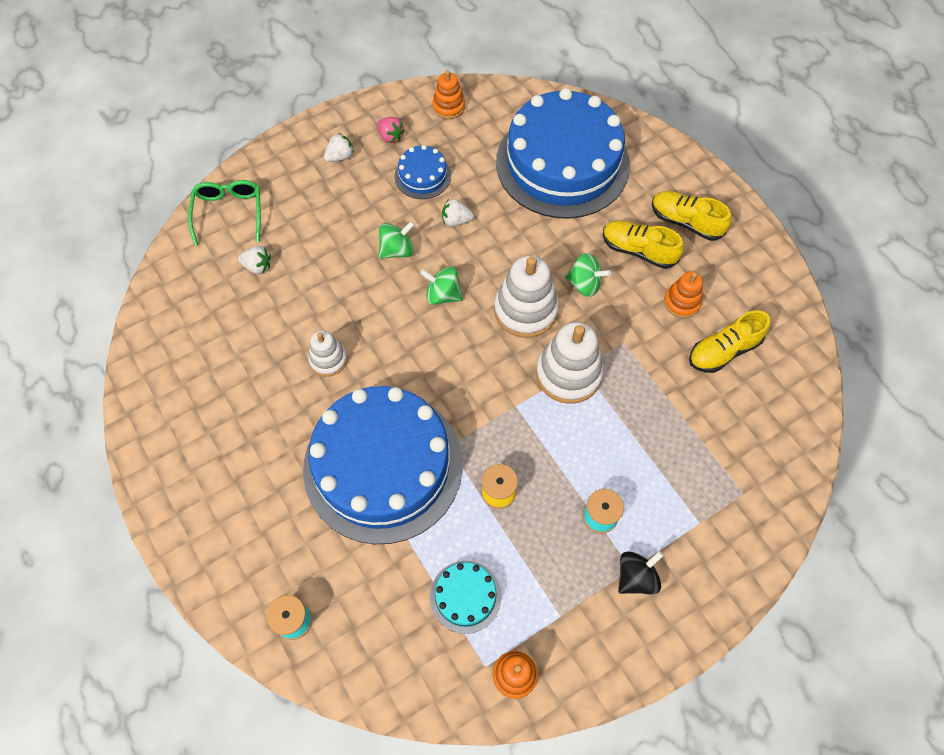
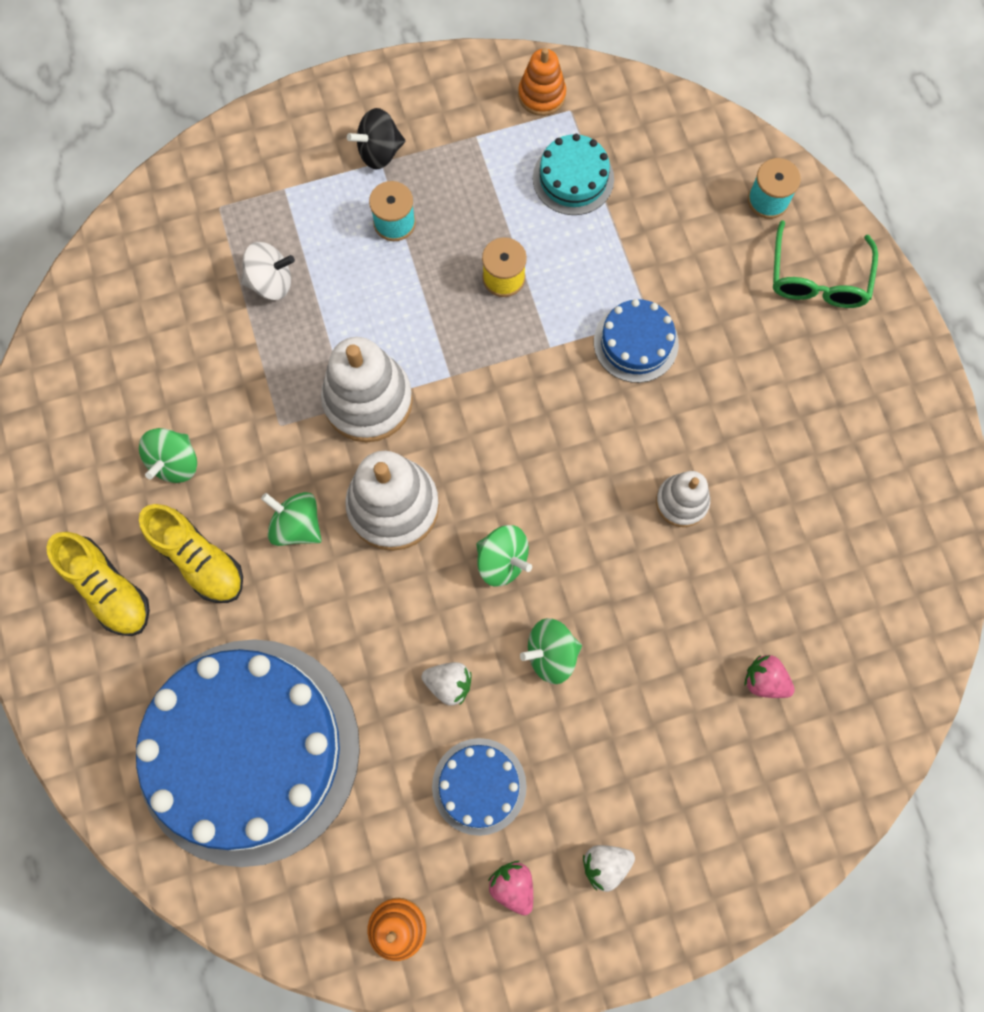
camera: 165 degrees left, 10 degrees up
green glasses [188,180,261,246] -> green glasses moved to [773,220,878,308]
white strawberry [238,246,271,274] -> pink strawberry [744,655,795,698]
blue cake [303,386,463,544] -> blue cake [594,299,679,383], size x0.42
orange stacking toy [664,271,703,318] -> green spinning top [139,428,197,483]
yellow shoe [689,310,770,373] -> none
none -> white spinning top [241,242,295,300]

